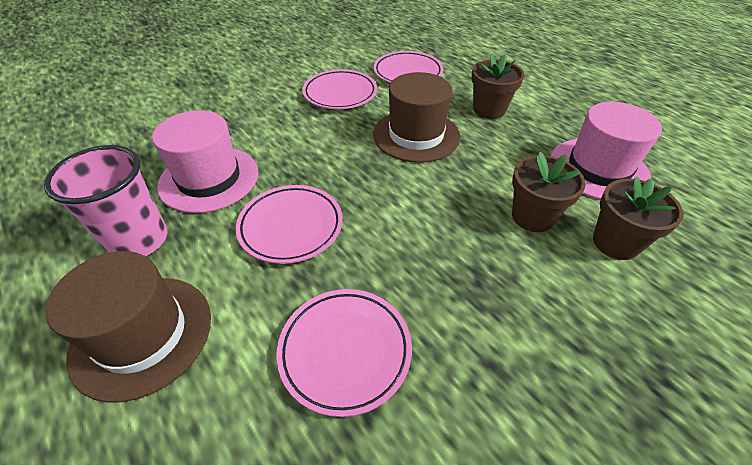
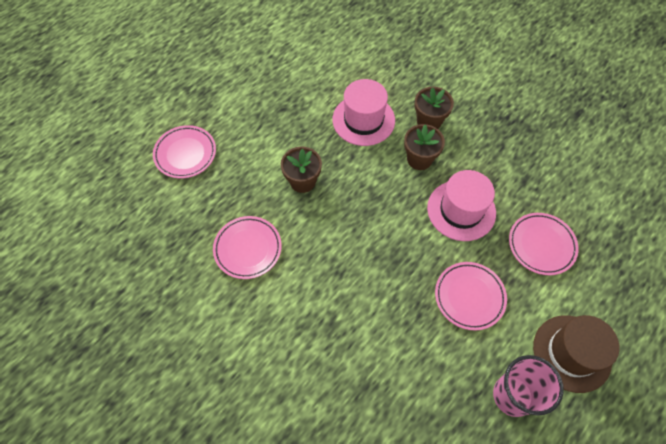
camera: 100 degrees left, 15 degrees up
pink hat [152,110,258,213] -> pink hat moved to [427,170,496,241]
pink plate [302,69,377,109] -> pink plate moved to [153,125,216,178]
brown hat [373,72,460,163] -> none

